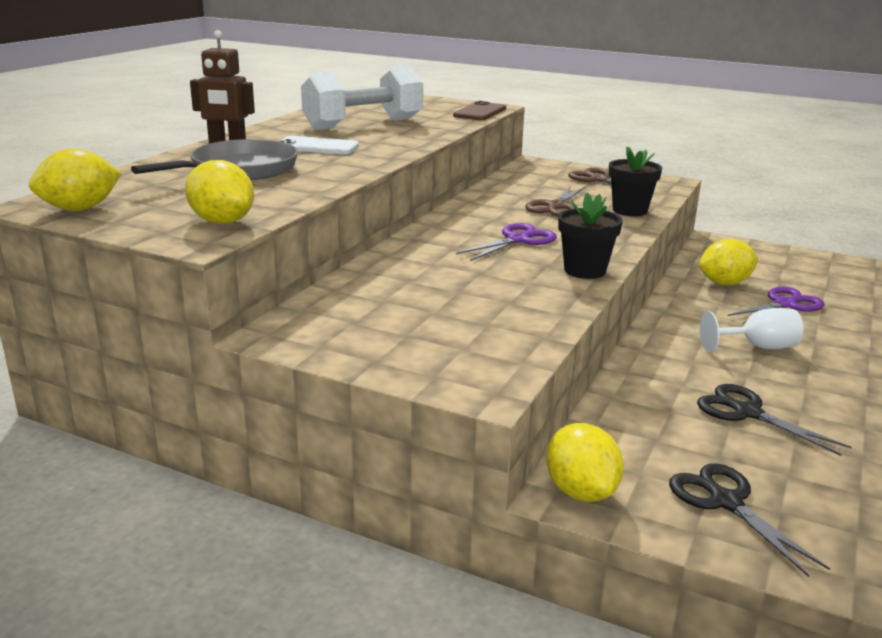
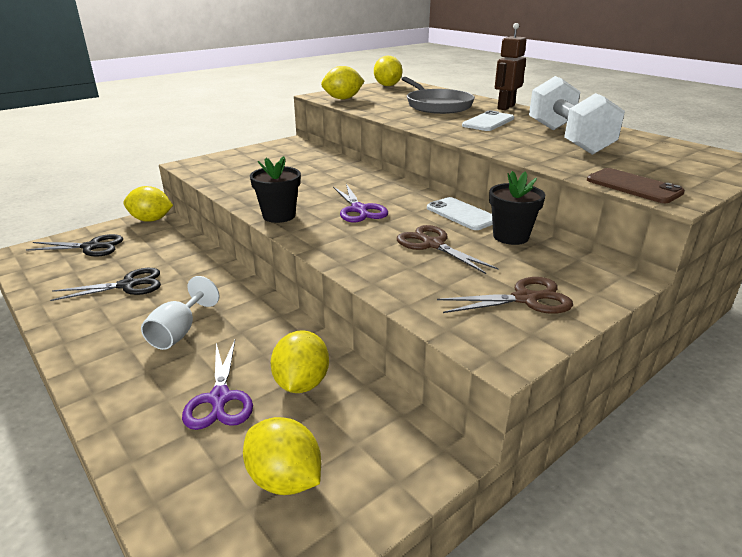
camera: 115 degrees right, 5 degrees up
black flower pot [609,147,662,216] -> black flower pot moved to [489,171,545,245]
none -> yellow lemon [243,417,321,495]
none -> white phone [427,197,493,230]

